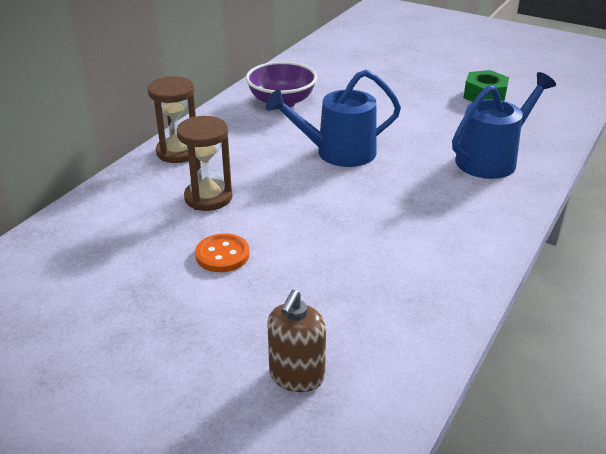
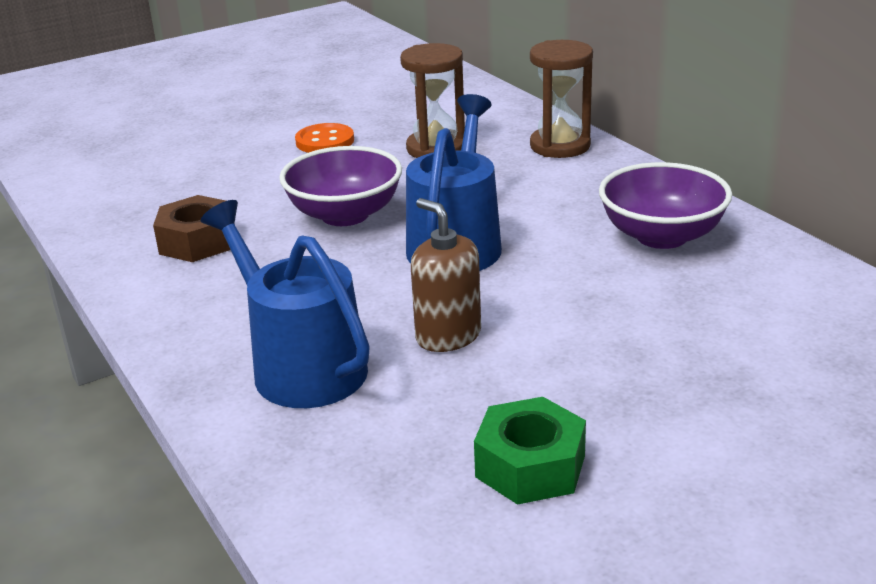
camera: 120 degrees right, 5 degrees down
brown soap dispenser [267,290,326,392] -> brown soap dispenser moved to [411,198,481,352]
blue watering can [452,72,556,179] -> blue watering can turned 150 degrees clockwise [201,200,370,408]
none -> brown nut [153,195,235,262]
none -> purple bowl [279,146,402,226]

